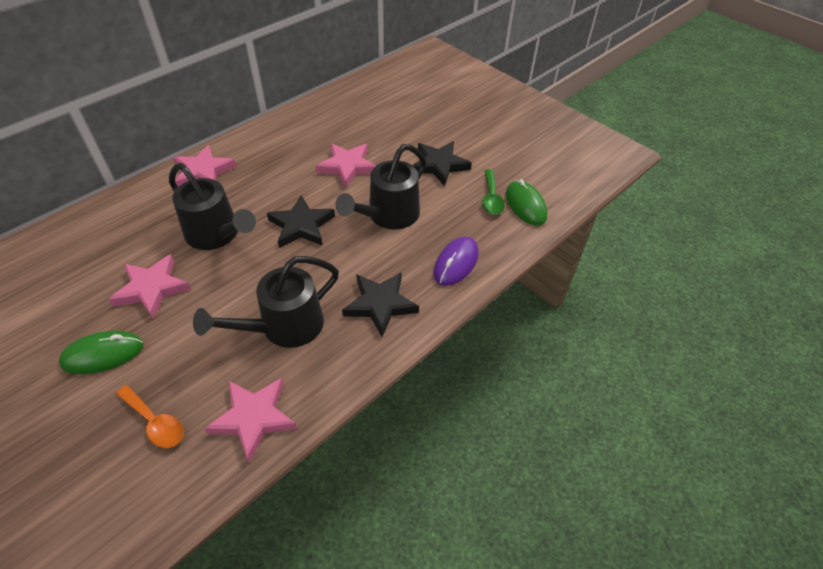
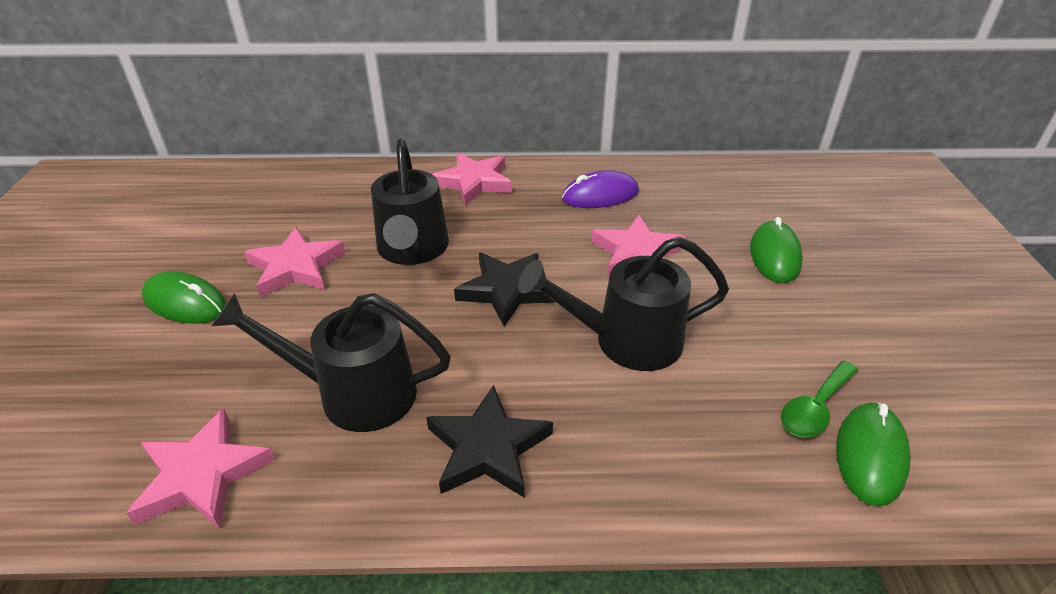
camera: 45 degrees right, 10 degrees down
orange spoon [116,385,184,448] -> none
black star [412,141,472,186] -> none
purple mouse [433,237,479,286] -> purple mouse moved to [562,170,639,208]
none -> green mouse [750,217,803,283]

